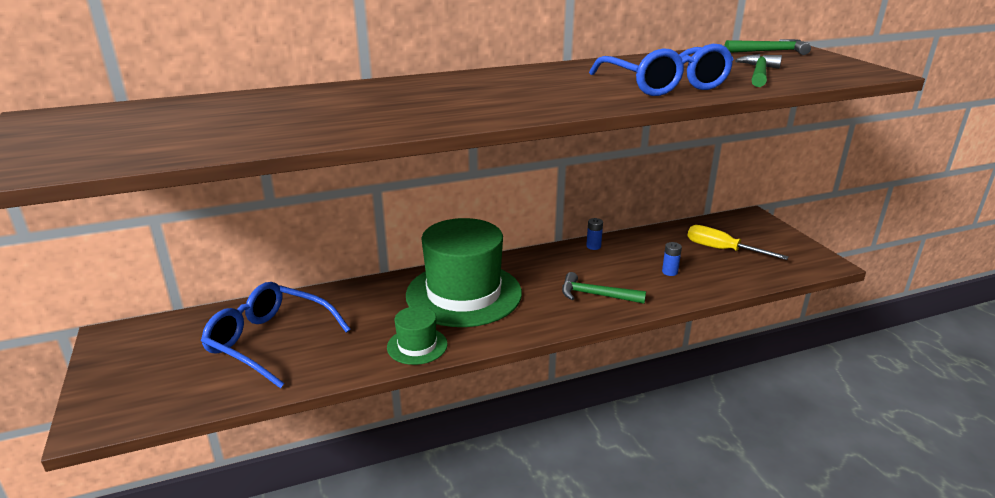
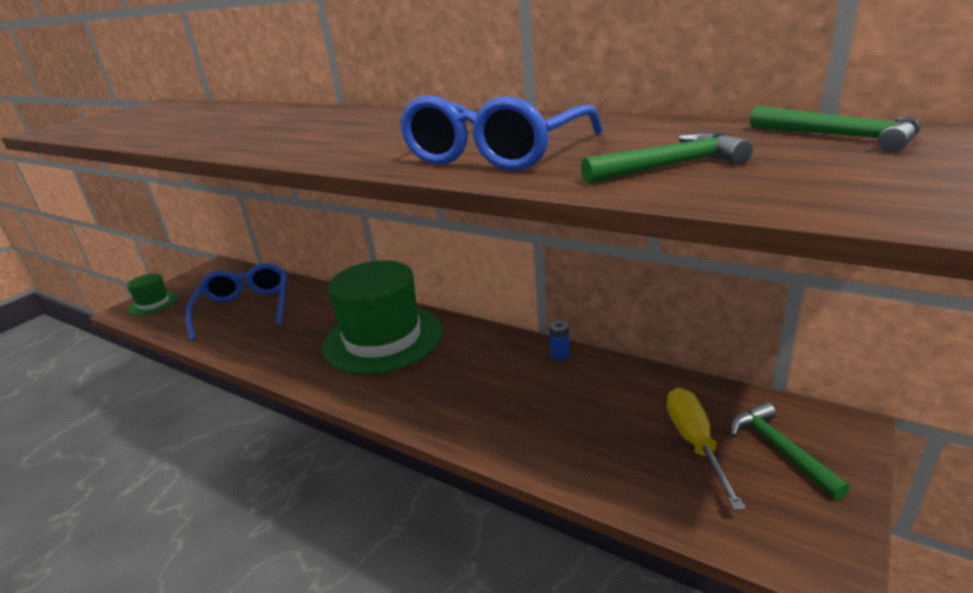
camera: 55 degrees right, 0 degrees up
green hat [387,306,448,365] -> green hat moved to [127,273,179,316]
green hammer [562,272,646,304] -> green hammer moved to [730,402,850,500]
blue battery [662,242,682,276] -> none

